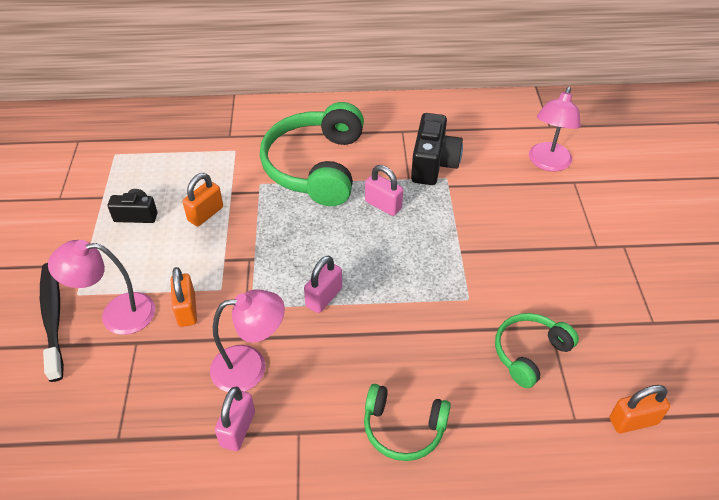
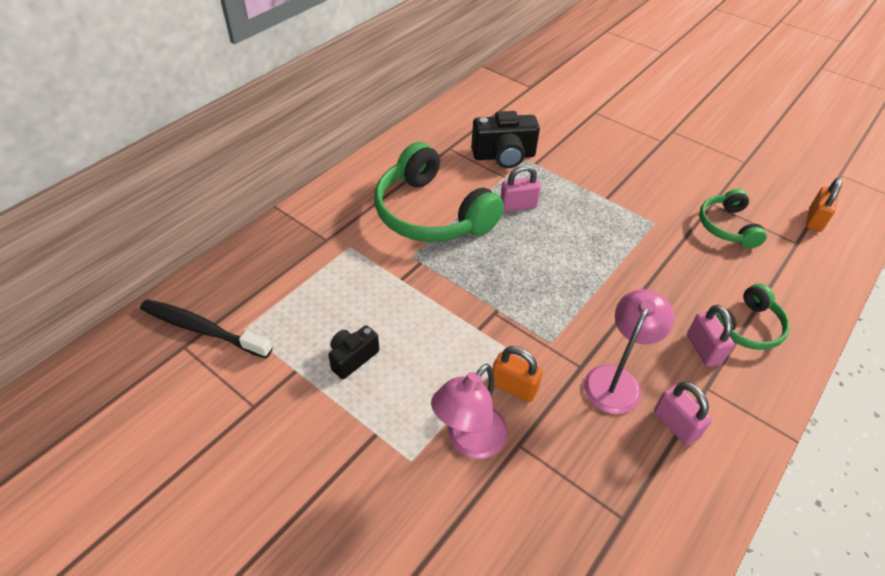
camera: 50 degrees left, 0 degrees up
black toothbrush [40,263,64,382] -> black toothbrush moved to [140,299,272,358]
orange padlock [182,173,223,226] -> none
pink padlock [304,256,342,313] -> pink padlock moved to [687,305,734,367]
black camera [411,113,463,185] -> black camera turned 120 degrees clockwise [471,111,540,168]
pink lamp [529,87,581,171] -> none

